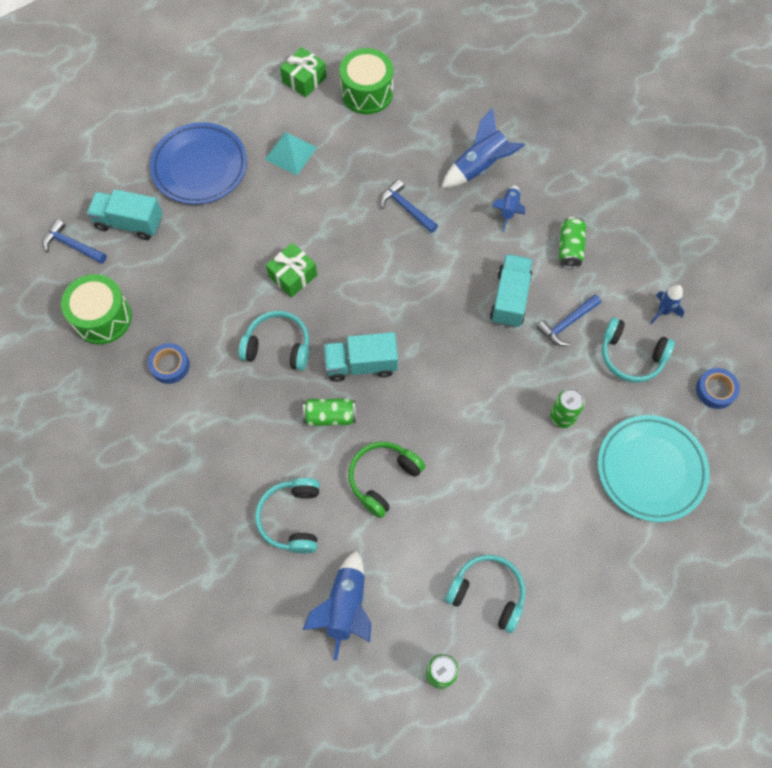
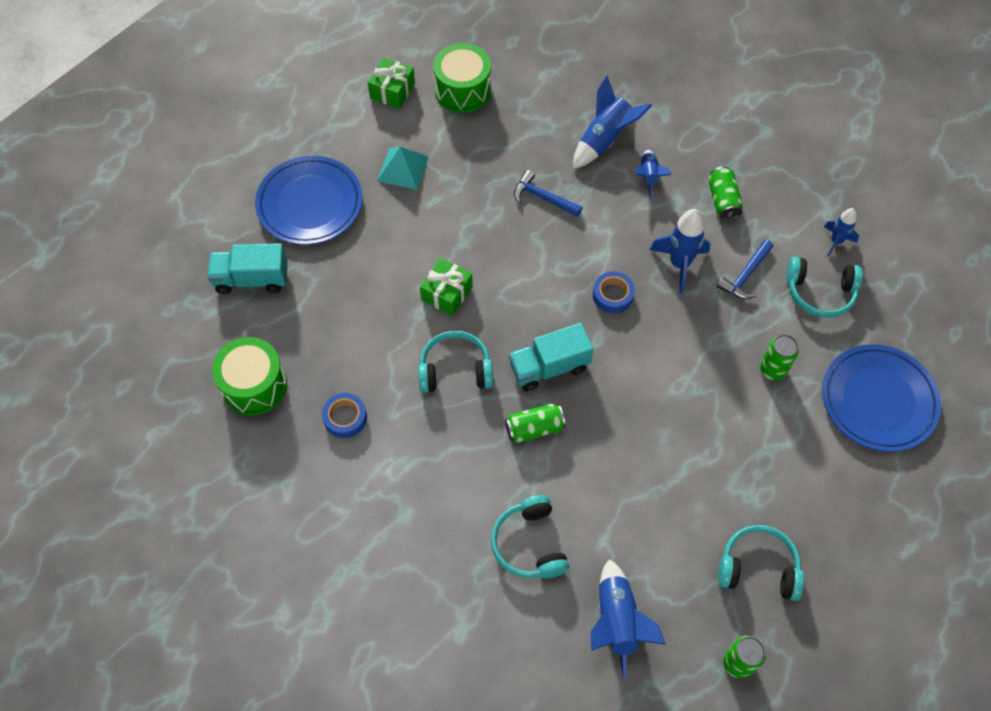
camera: 15 degrees left, 5 degrees down
blue hammer [43,219,107,264] -> none
green headphones [348,442,425,518] -> none
turquoise truck [490,254,533,328] -> blue rocket [650,209,710,294]
turquoise plate [598,415,710,522] -> blue plate [822,344,941,452]
blue tape [696,368,740,409] -> blue tape moved to [593,271,635,313]

